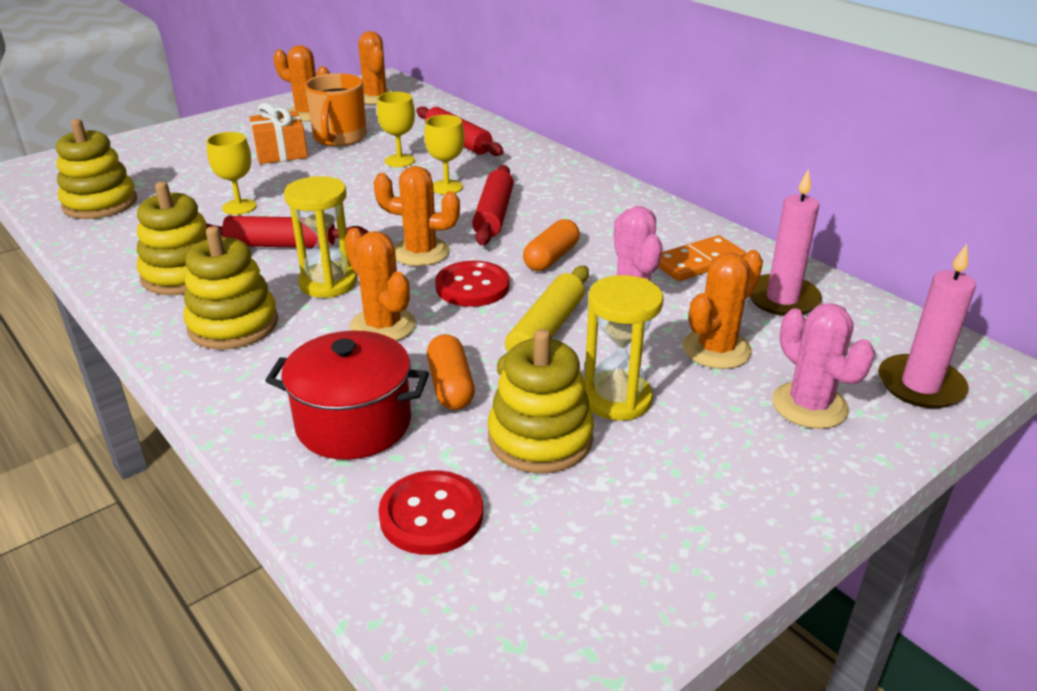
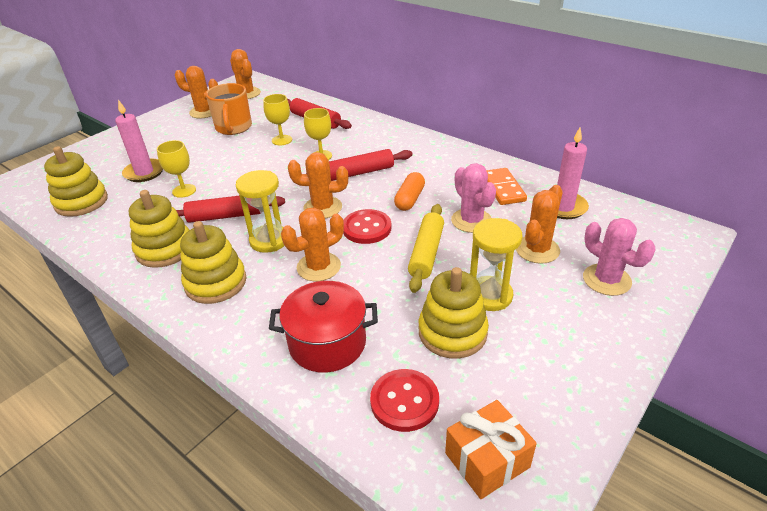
camera: 10 degrees left, 5 degrees up
orange gift [249,103,308,164] -> orange gift moved to [445,400,537,499]
orange cactus [345,228,416,341] -> orange cactus turned 75 degrees counterclockwise [281,207,344,281]
orange capsule [427,334,475,410] -> none
red rolling pin [472,165,514,245] -> red rolling pin turned 75 degrees clockwise [306,149,413,181]
orange domino [659,235,746,281] -> orange domino turned 60 degrees counterclockwise [486,168,527,205]
pink candle [878,244,976,408] -> pink candle moved to [115,100,163,182]

